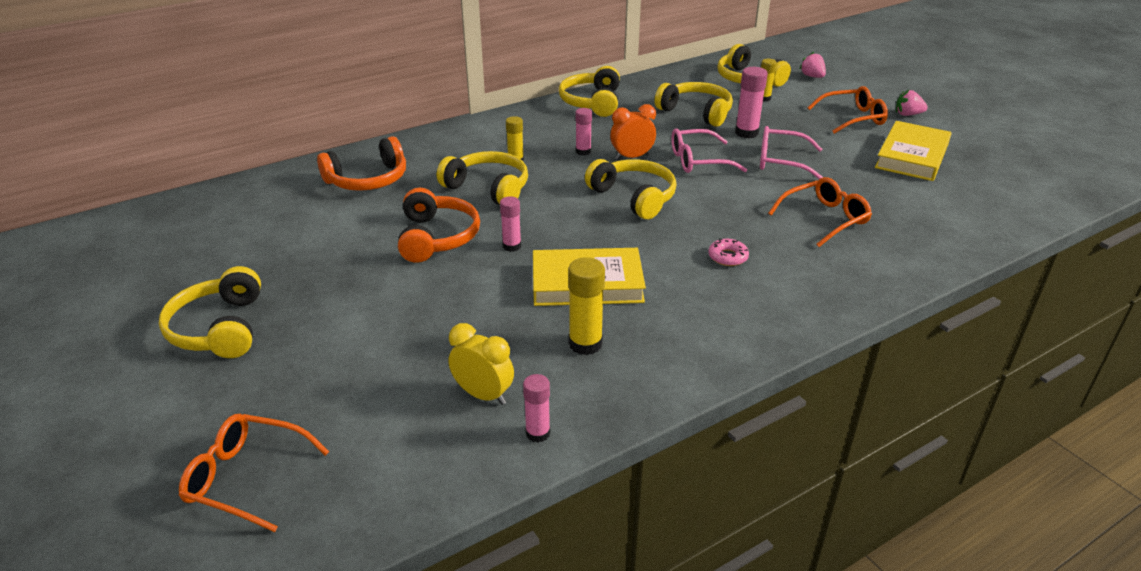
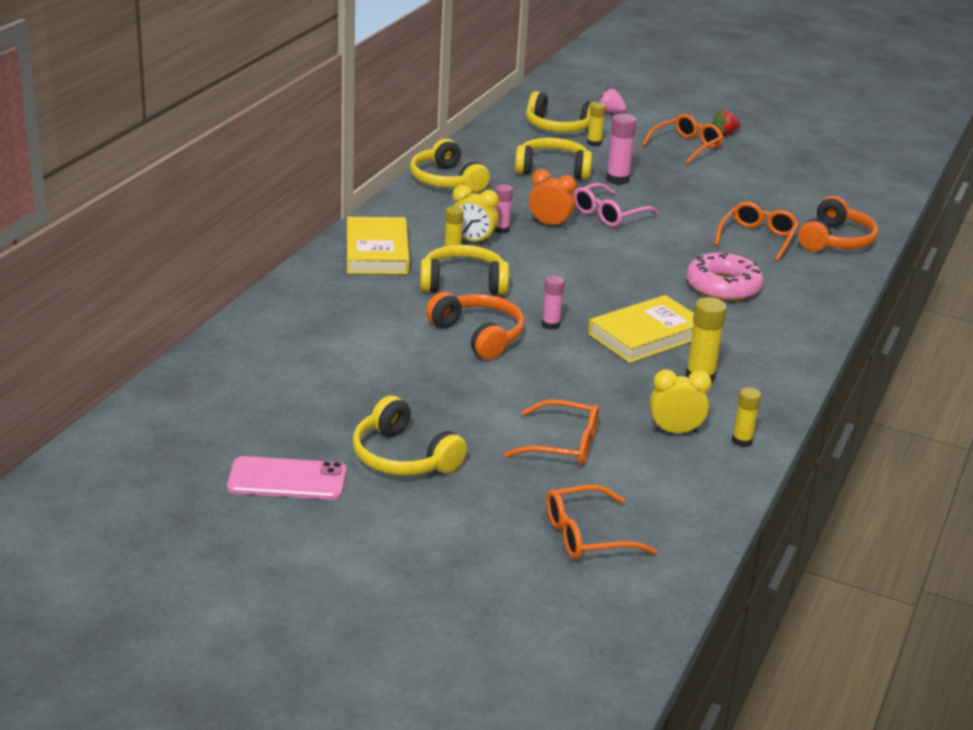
camera: 35 degrees left, 5 degrees down
orange headphones [317,136,406,191] -> orange headphones moved to [798,196,878,251]
pink glue stick [523,374,550,442] -> yellow glue stick [732,387,761,447]
yellow headphones [585,159,677,219] -> none
orange clock [610,104,656,160] -> orange clock turned 75 degrees clockwise [529,169,576,229]
pink donut [708,238,749,266] -> pink donut [686,252,764,301], size x2.09
pink glasses [760,126,823,179] -> none
yellow book [875,121,952,181] -> yellow book moved to [347,217,409,274]
pink strawberry [896,90,928,116] -> red strawberry [712,110,741,135]
none -> pink phone [227,456,346,500]
none -> yellow clock [452,185,499,245]
none -> orange glasses [504,399,599,466]

